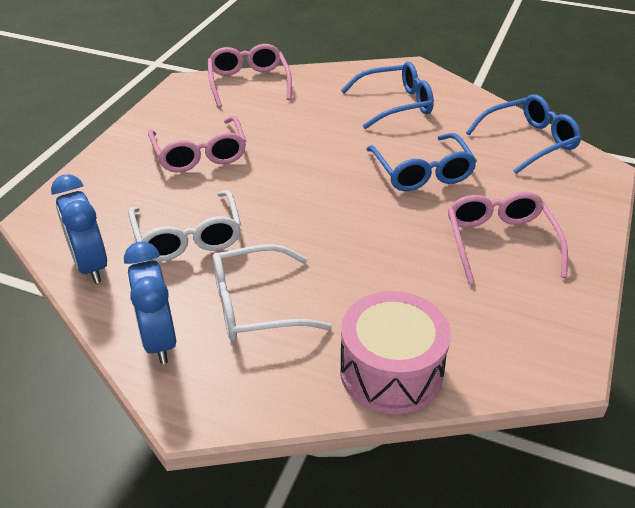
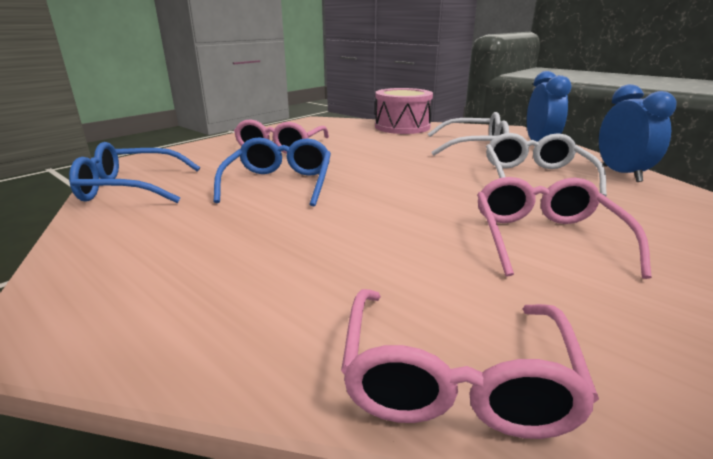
camera: 160 degrees left, 15 degrees down
blue glasses [341,62,434,129] -> none

